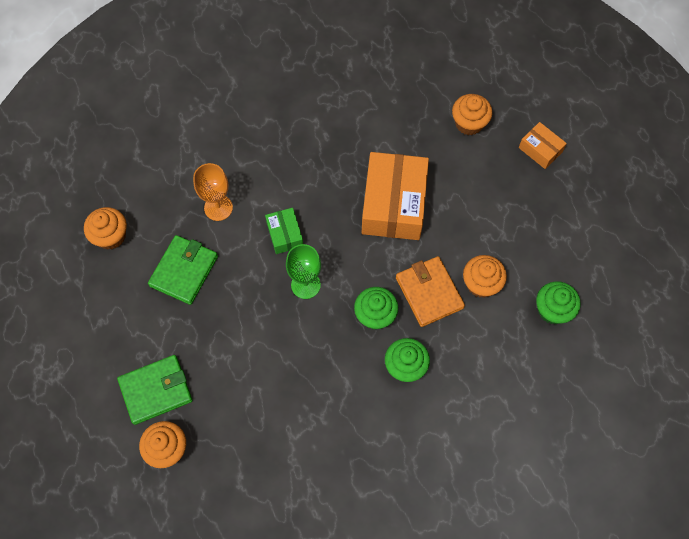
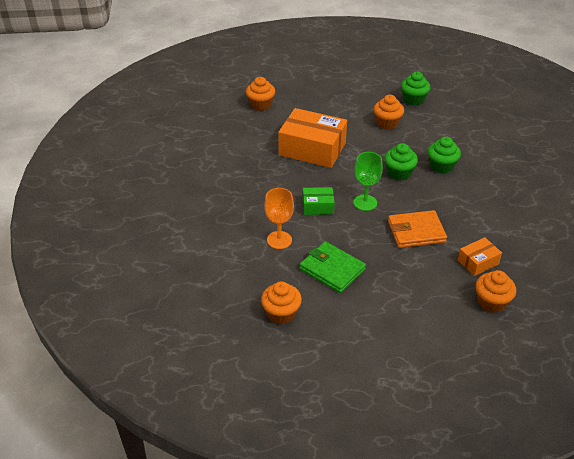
camera: 75 degrees left, 25 degrees down
green wallet [117,355,193,425] -> none
orange wallet [396,256,465,327] -> orange wallet moved to [388,210,447,248]
orange box [519,122,567,169] -> orange box moved to [458,237,502,276]

